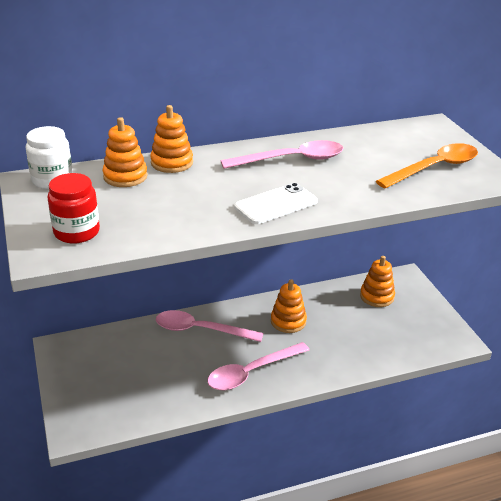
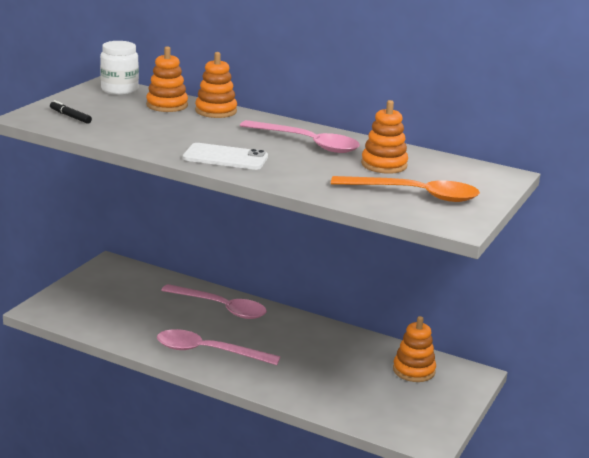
camera: 45 degrees right, 10 degrees down
red jar [48,173,100,244] -> black marker [50,100,92,124]
pink spoon [156,310,263,342] -> pink spoon turned 150 degrees clockwise [161,284,267,319]
orange stacking toy [271,279,307,333] -> orange stacking toy moved to [361,100,408,174]

